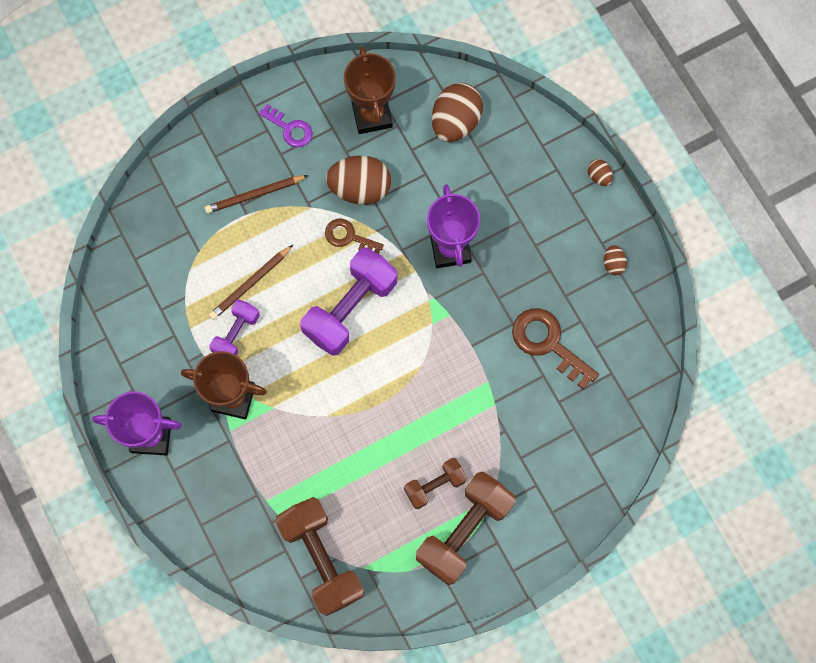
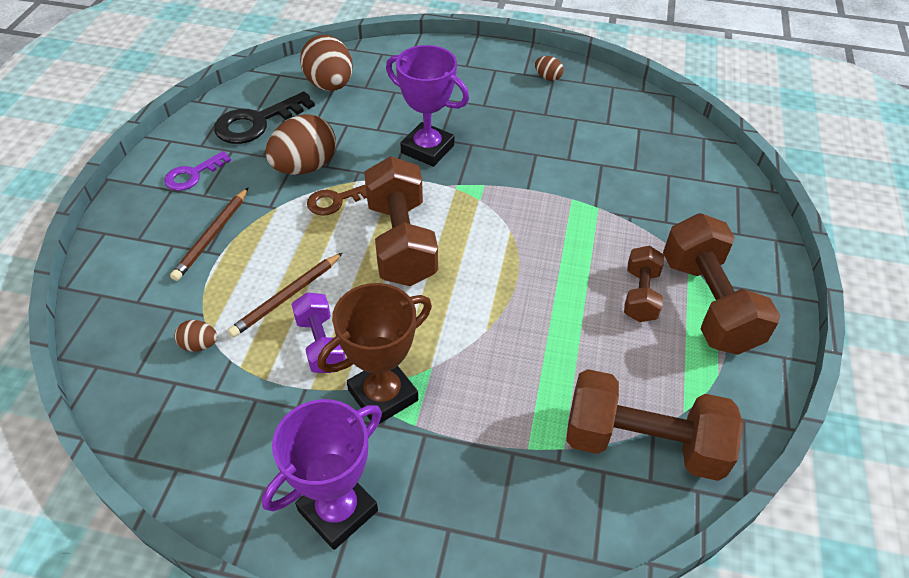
camera: 50 degrees left, 25 degrees down
brown pencil [209,245,293,320] -> brown pencil turned 45 degrees clockwise [228,253,343,337]
purple key [259,104,312,147] -> purple key turned 150 degrees clockwise [164,151,231,191]
purple dumbbell [300,248,397,356] -> brown dumbbell [364,156,438,286]
brown trophy [344,46,396,134] -> black key [214,92,315,144]
brown key [512,308,599,390] -> none
brown egg [587,159,613,186] -> brown egg moved to [174,320,217,352]

